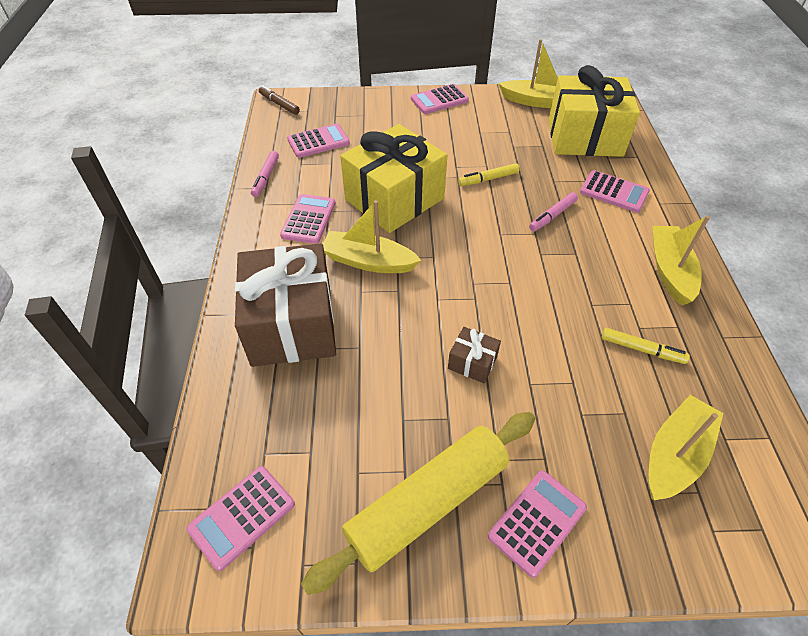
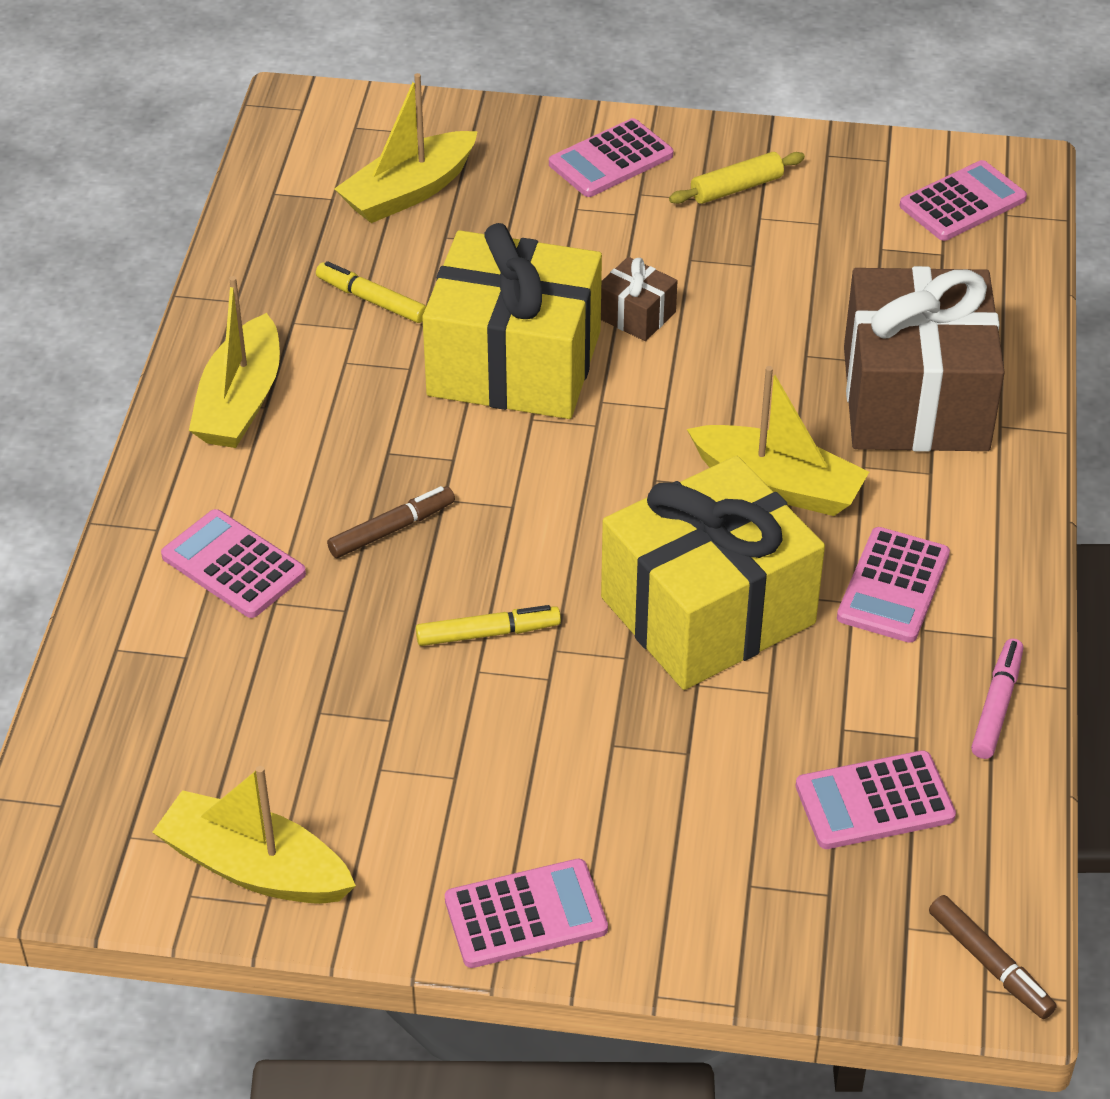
camera: 170 degrees left, 5 degrees down
yellow rolling pin [301,412,535,595] -> yellow rolling pin [669,152,805,204], size x0.45
pink marker [529,192,578,231] -> brown marker [327,486,455,558]
yellow gift [549,65,640,157] -> yellow gift moved to [422,223,602,419]

